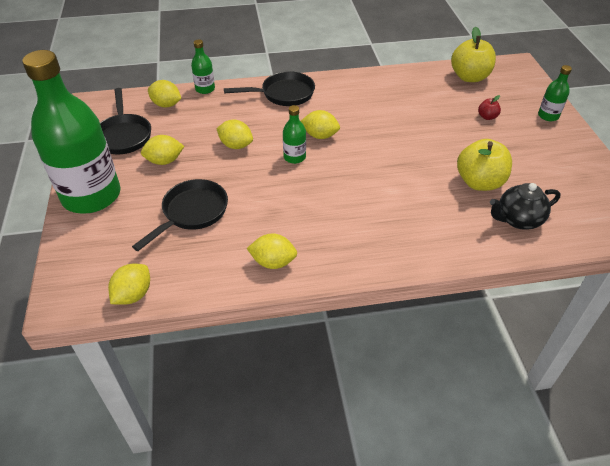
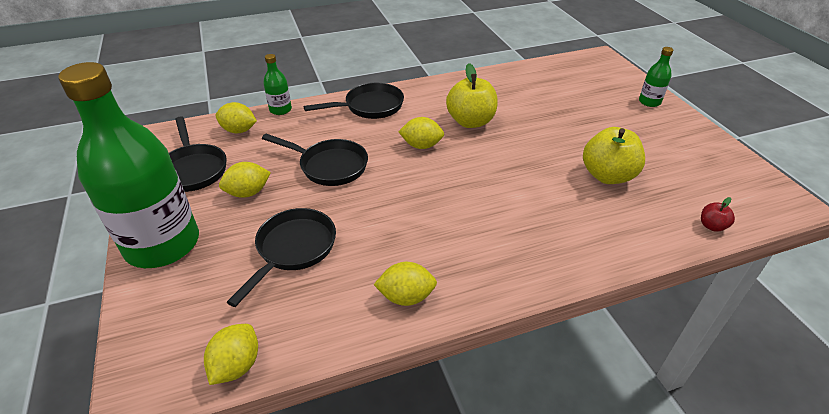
camera: 10 degrees left, 5 degrees down
yellow lemon [216,119,253,149] -> black pan [262,134,368,186]
green bottle [283,105,306,164] -> none
yellow apple [451,26,496,82] -> yellow apple moved to [446,63,498,128]
red apple [478,95,501,120] -> red apple moved to [701,197,735,232]
black teapot [490,183,561,230] -> none

